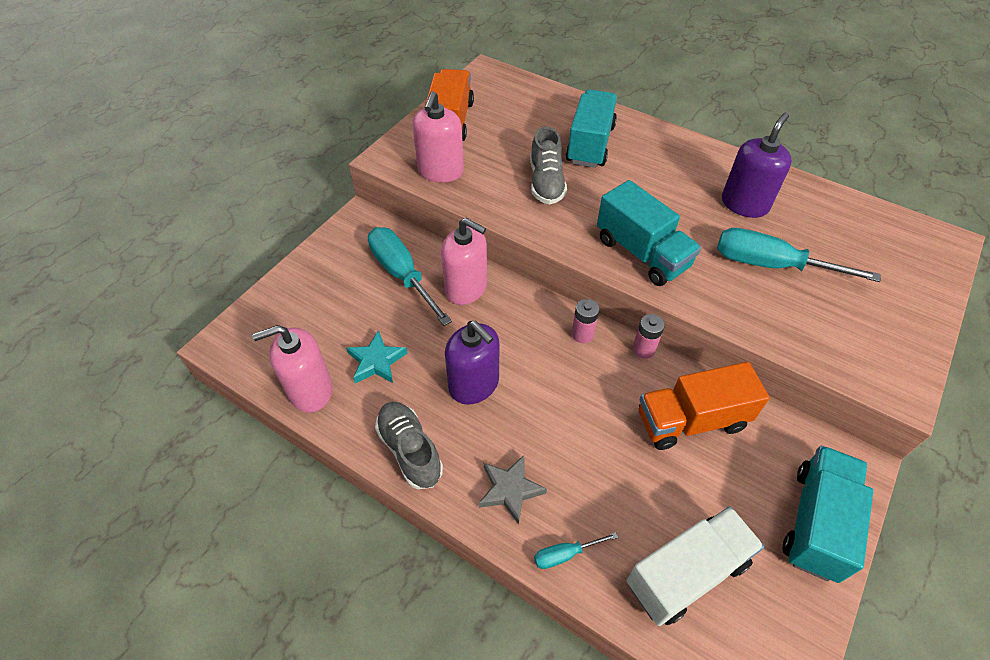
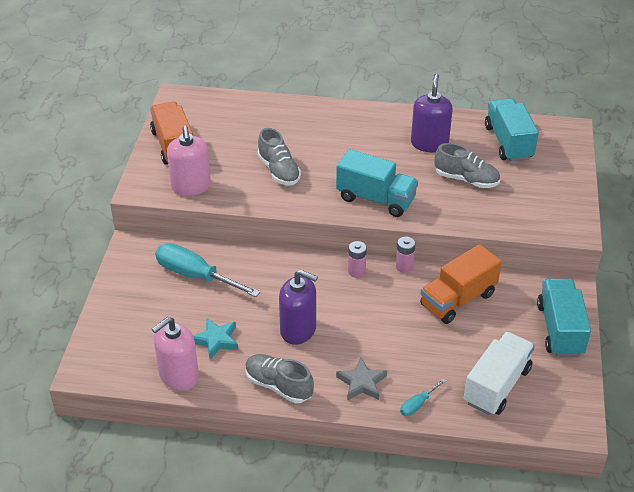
camera: 25 degrees left, 10 degrees down
pink soap dispenser [441,218,487,305] -> none
turquoise truck [566,89,617,168] -> turquoise truck moved to [485,98,539,162]
turquoise screwdriver [717,228,881,282] -> grey shoe [434,143,500,188]

